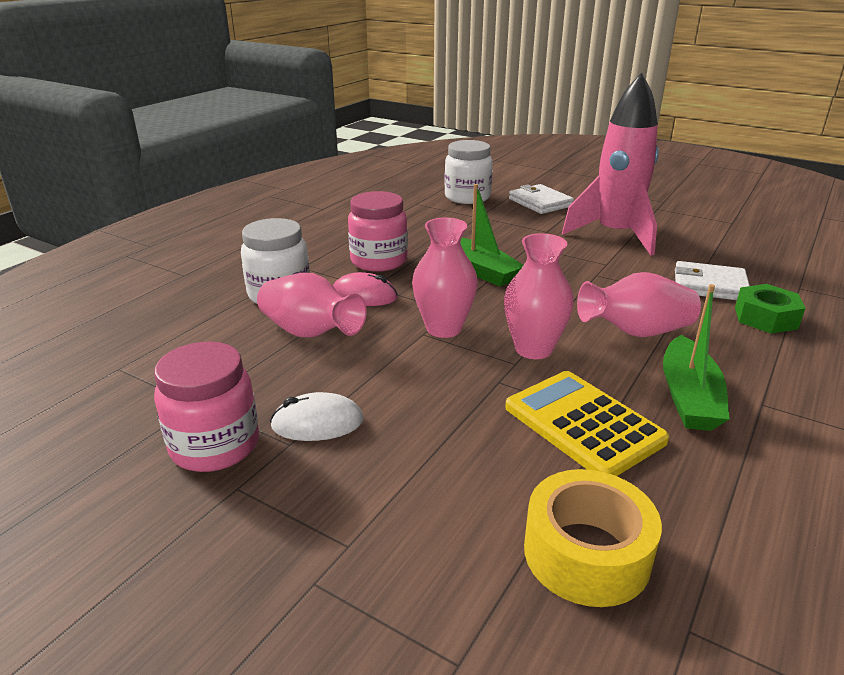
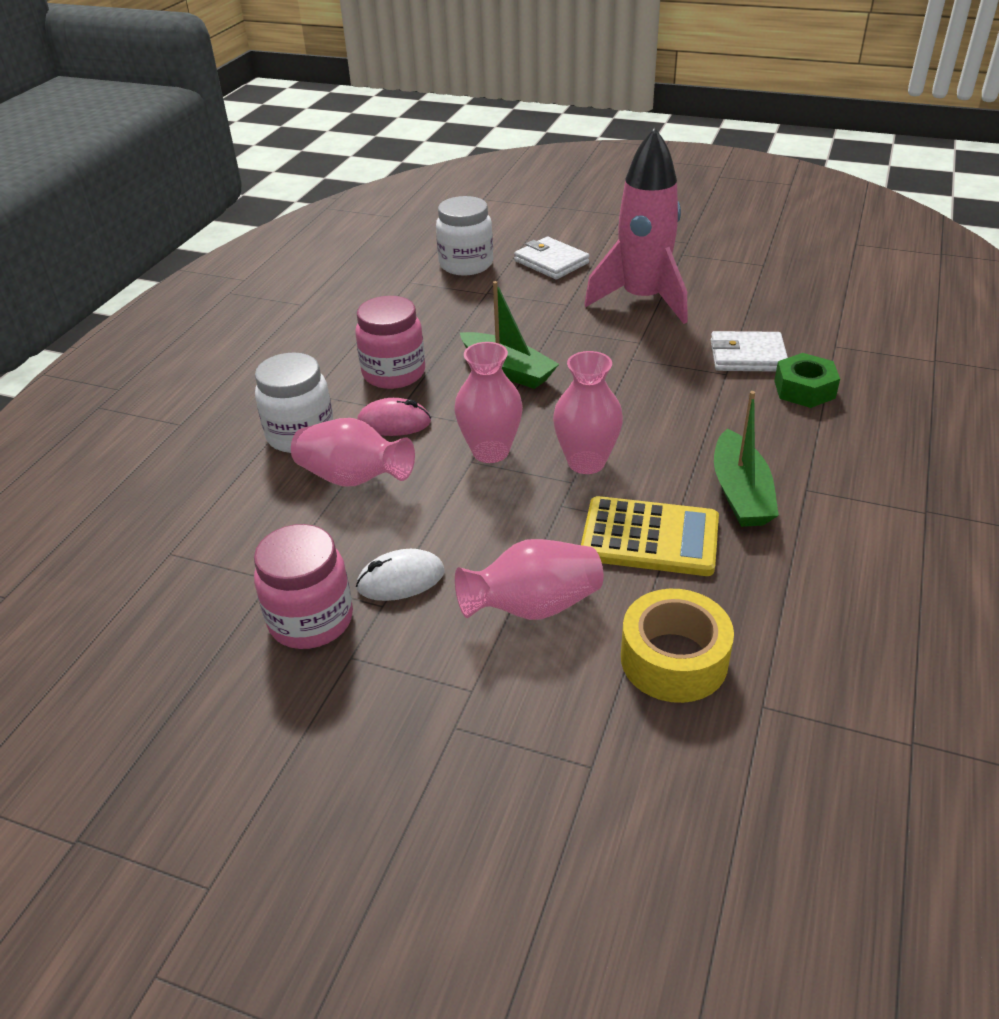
camera: 10 degrees left, 10 degrees up
yellow calculator [505,371,669,476] -> yellow calculator turned 150 degrees clockwise [581,496,719,576]
pink vase [577,272,701,337] -> pink vase moved to [455,539,604,620]

